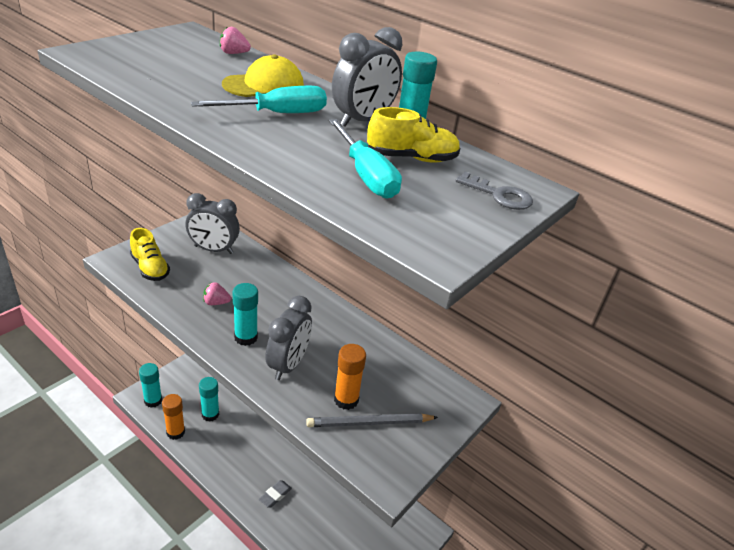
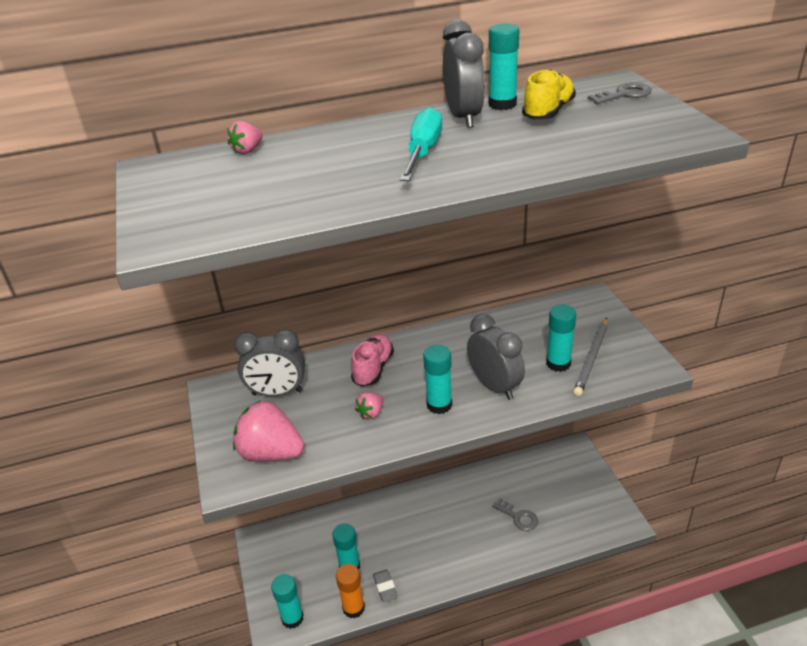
camera: 50 degrees left, 0 degrees up
yellow shoe [130,228,170,281] -> pink strawberry [233,400,304,461]
grey clock [185,193,240,254] -> grey clock turned 45 degrees clockwise [234,329,305,397]
yellow cap [222,54,304,97] -> none
grey eraser [259,480,292,508] -> grey eraser moved to [373,570,398,602]
turquoise screwdriver [329,119,402,199] -> none
orange glue stick [334,344,366,410] -> turquoise glue stick [546,305,576,372]
none -> pink shoe [351,334,394,386]
none -> grey key [493,498,538,531]

